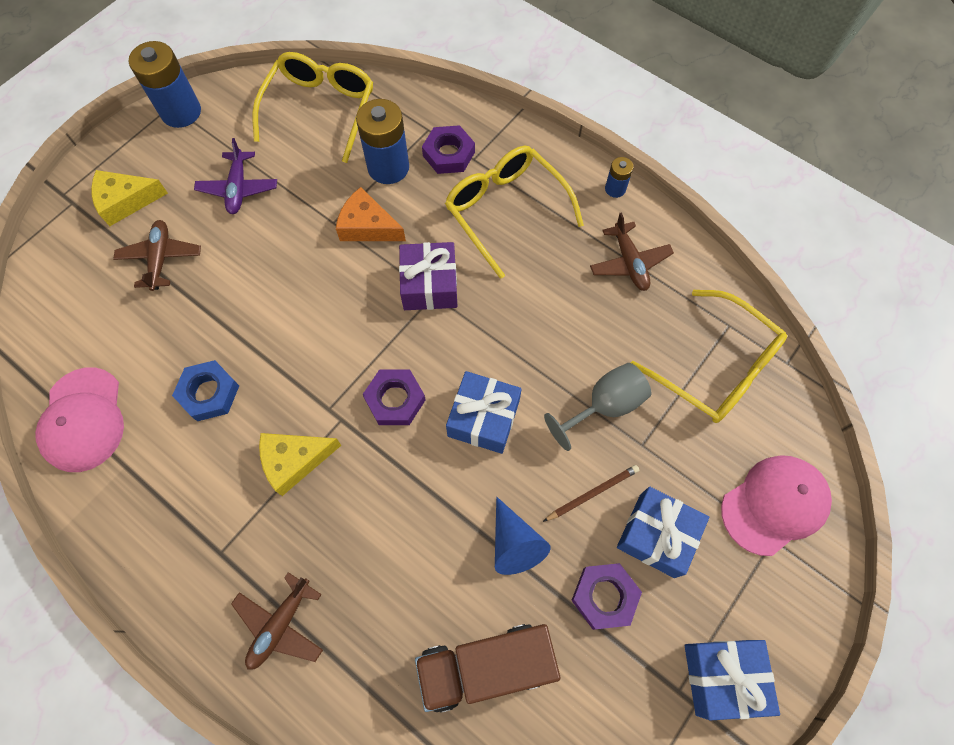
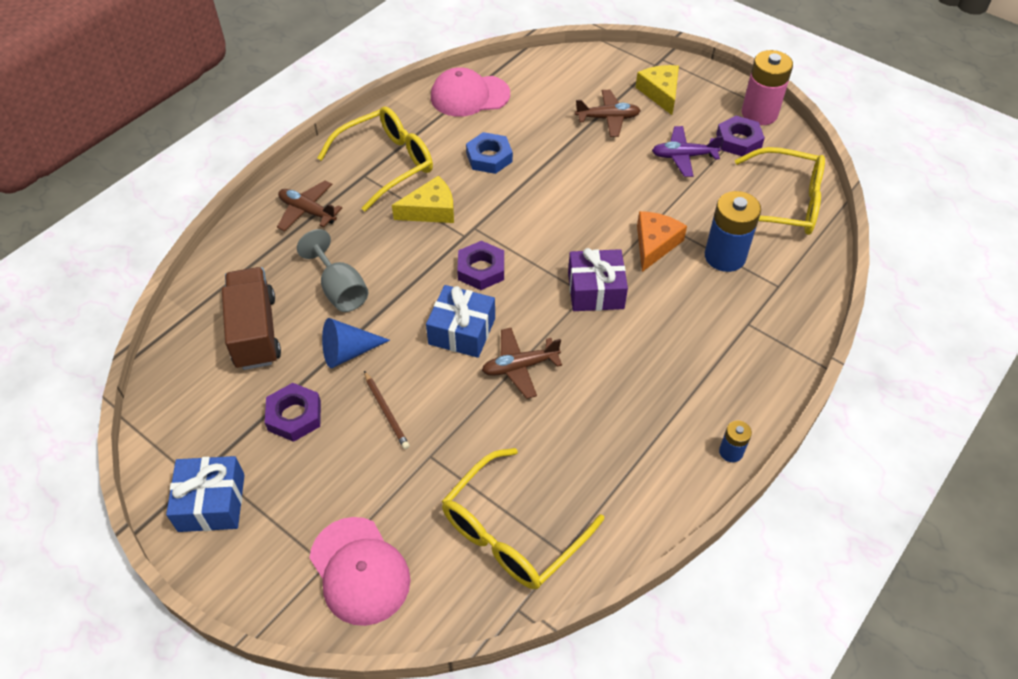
camera: 90 degrees right, 15 degrees down
blue battery [129,41,201,128] -> pink battery [742,50,793,125]
yellow cheese [259,433,341,496] -> yellow cheese turned 90 degrees clockwise [392,176,454,223]
purple nut [422,125,475,174] -> purple nut moved to [716,116,765,156]
yellow glasses [445,146,584,279] -> yellow glasses moved to [318,106,433,211]
grey goblet [544,363,651,451] -> grey goblet moved to [297,229,368,312]
brown plane [590,212,674,291] -> brown plane moved to [482,328,562,399]
blue gift [617,487,709,578] -> none

